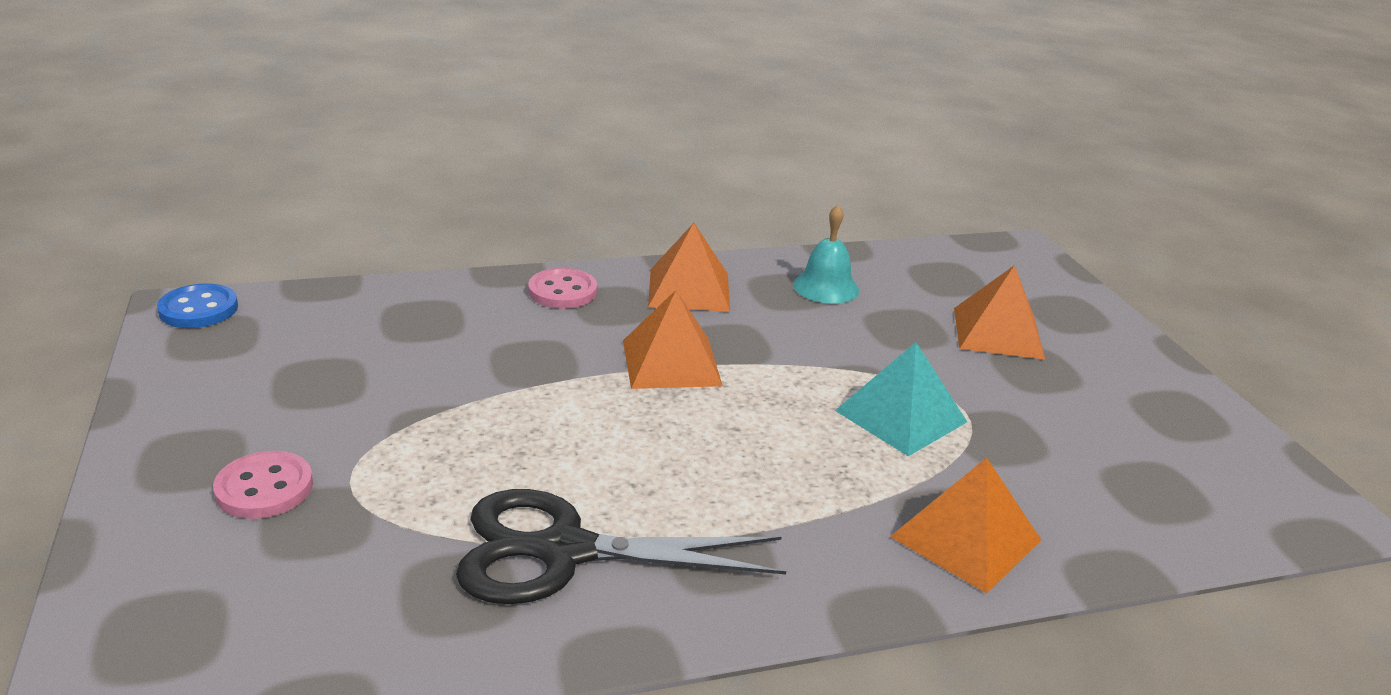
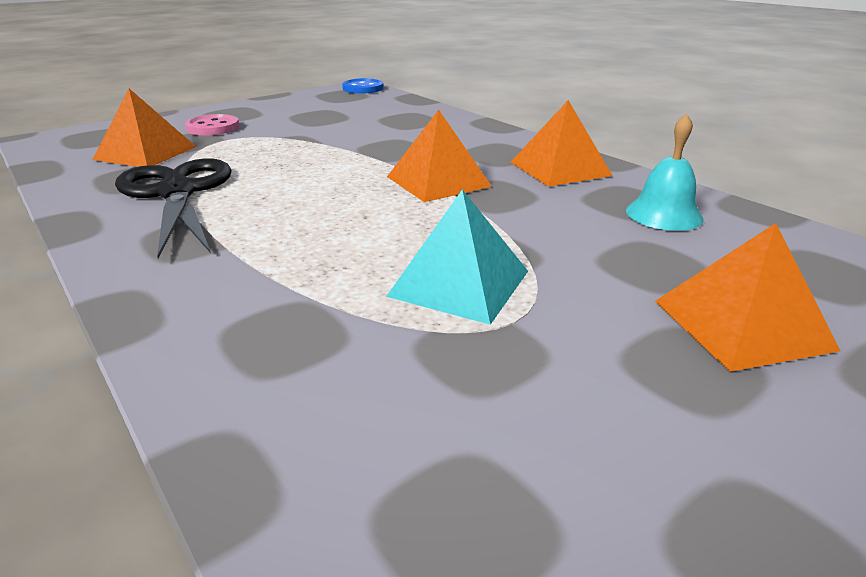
camera: 70 degrees right, 0 degrees up
pink button [528,268,597,309] -> none
orange pyramid [890,457,1041,594] -> orange pyramid moved to [93,89,196,167]

